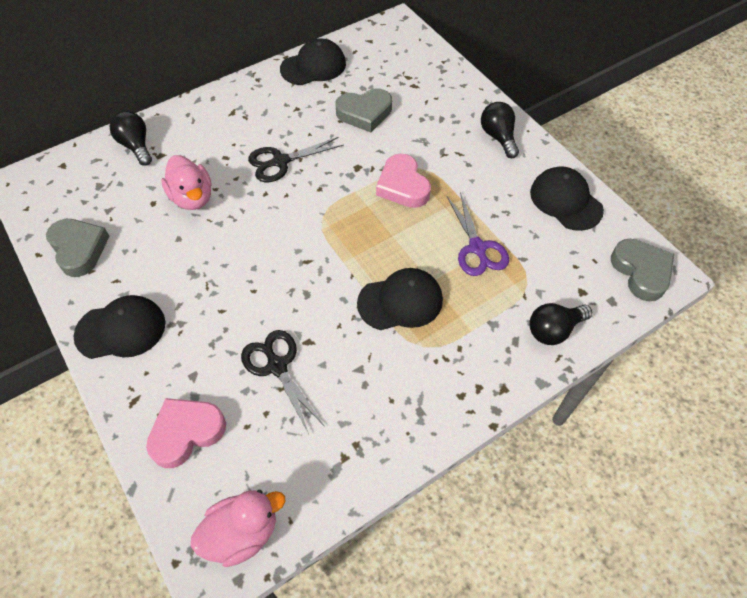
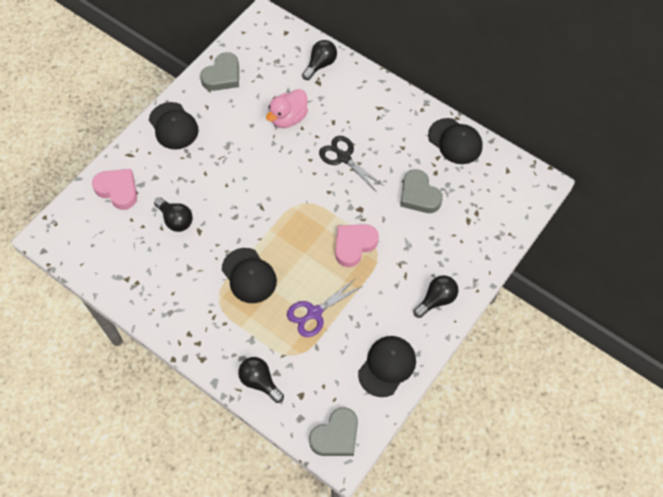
camera: 70 degrees right, 5 degrees up
pink duck [191,490,285,567] -> none
black scissors [241,330,324,434] -> black light bulb [154,197,193,232]

